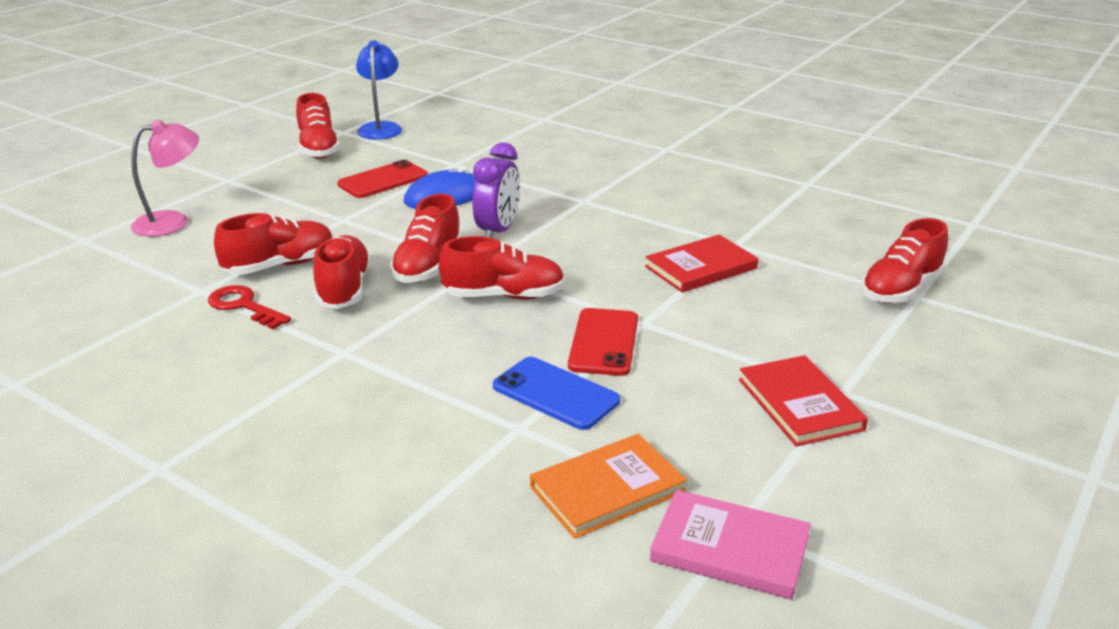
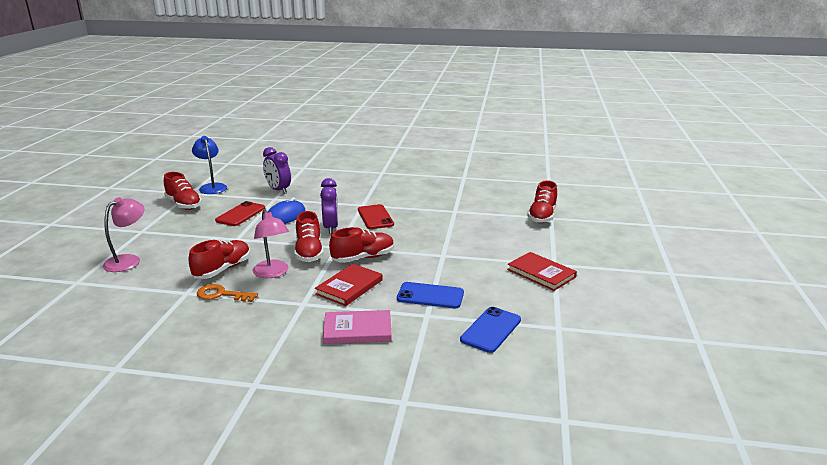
camera: 25 degrees left, 5 degrees down
red key [208,285,291,329] -> orange key [197,284,258,302]
red shoe [313,235,371,309] -> pink lamp [253,209,289,278]
orange book [530,434,687,539] -> blue phone [460,307,521,353]
red phone [568,308,638,376] -> red phone moved to [358,204,394,229]
red book [645,235,758,293] -> red book moved to [315,264,383,306]
pink book [650,490,811,600] -> pink book moved to [323,310,392,344]
none -> purple clock [263,147,291,194]

